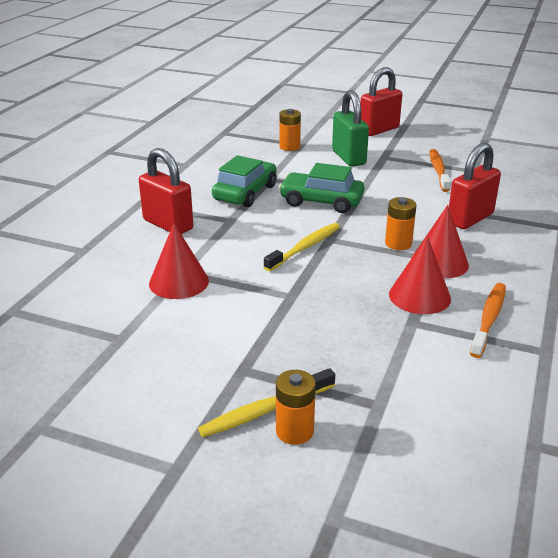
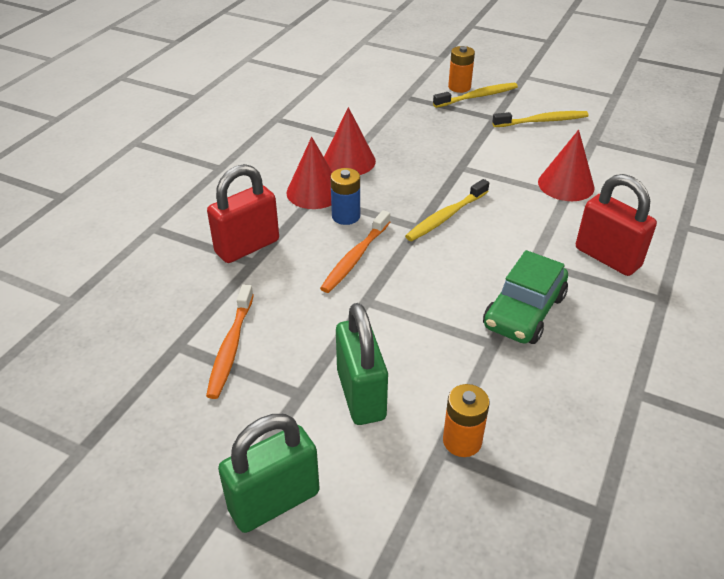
camera: 175 degrees left, 10 degrees up
green car [279,163,364,213] -> none
red padlock [360,67,402,136] -> green padlock [218,414,319,533]
orange battery [385,197,417,250] -> blue battery [330,168,360,225]
orange toothbrush [470,283,506,358] -> orange toothbrush moved to [320,210,390,293]
none -> yellow toothbrush [492,111,589,127]

